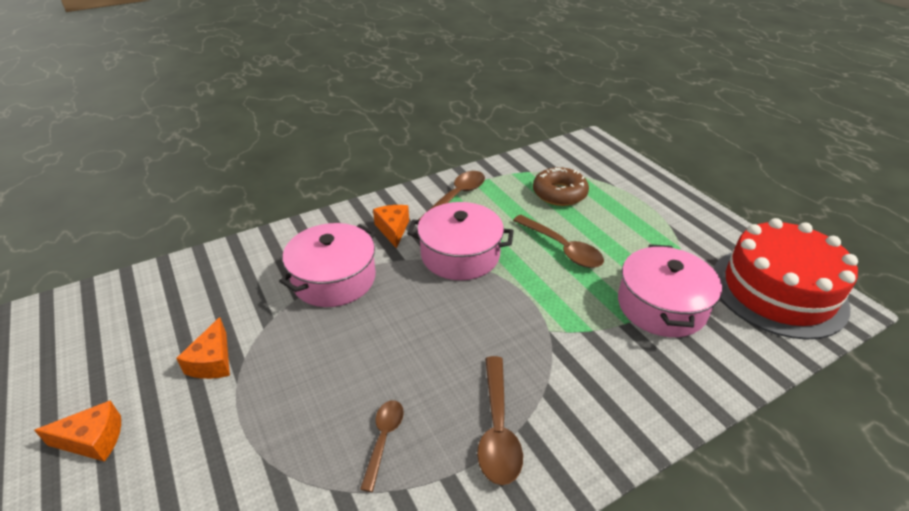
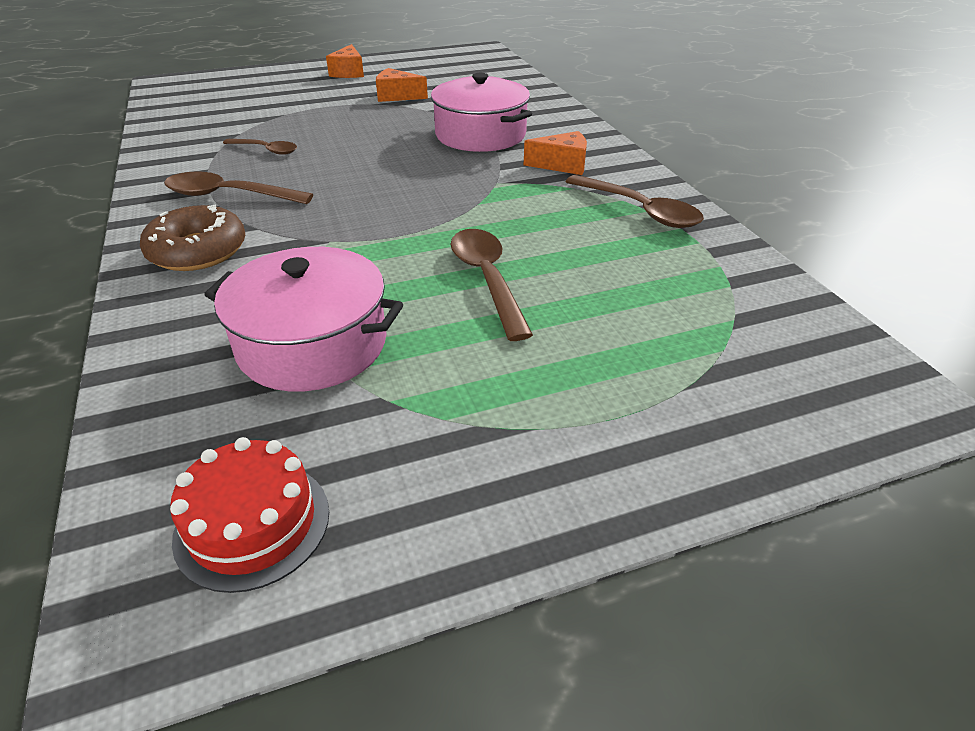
camera: 100 degrees right, 0 degrees up
pink pot [407,202,514,280] -> none
brown spoon [513,215,604,268] -> brown spoon turned 105 degrees clockwise [450,229,533,341]
brown donut [533,167,589,206] -> brown donut moved to [140,205,245,271]
red cake [713,218,858,340] -> red cake [170,437,329,593], size x0.52

